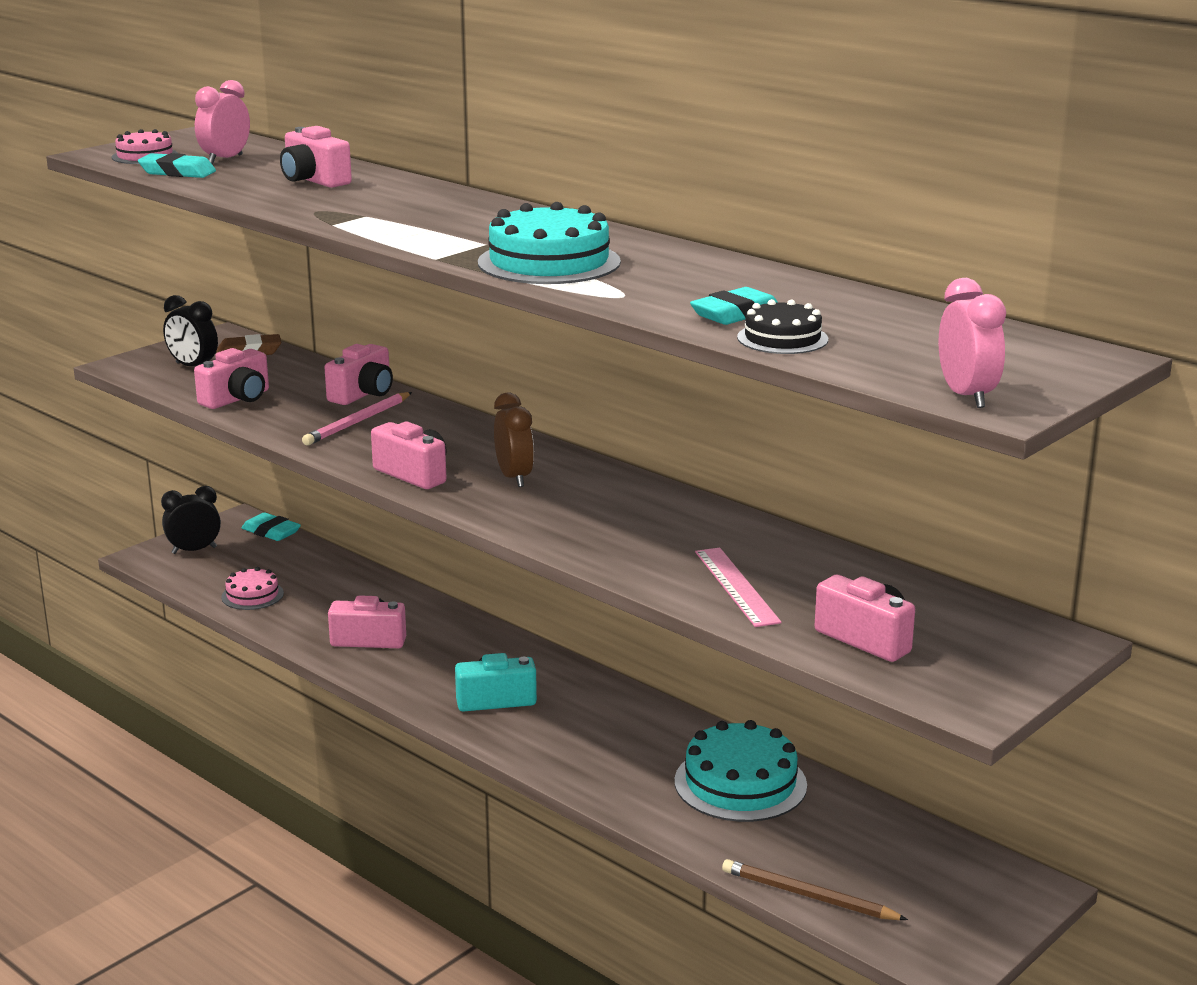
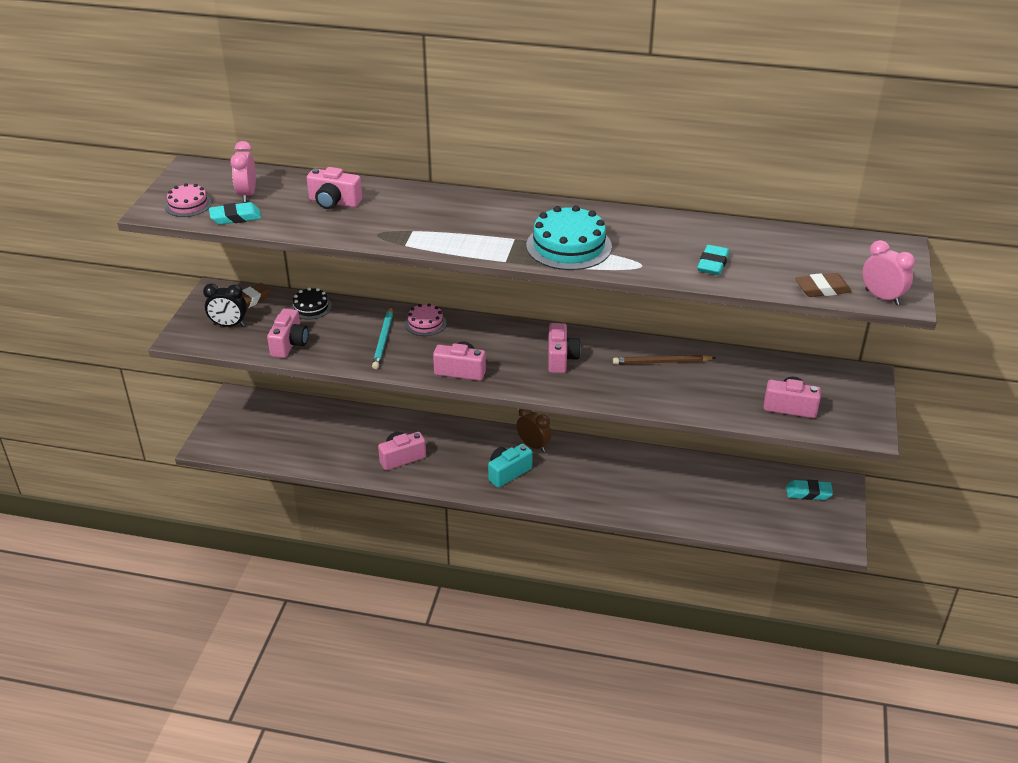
camera: 30 degrees left, 15 degrees up
black clock [161,486,221,554] -> none
pink cake [221,567,284,610] -> pink cake moved to [405,303,447,336]
turquoise eraser [242,512,301,541] -> turquoise eraser moved to [786,480,833,500]
pink pencil [302,392,412,445] -> turquoise pencil [372,306,393,369]
pink camera [324,344,393,405] -> pink camera moved to [548,323,581,373]
brown clock [494,393,534,487] -> brown clock moved to [516,409,552,452]
turquoise cake [674,720,807,822] -> none
pink ruler [695,547,782,627] -> none
brown pencil [722,859,908,920] -> brown pencil moved to [613,355,715,365]
black cake [737,299,828,354] -> black cake moved to [291,288,332,319]
none -> brown eraser [795,273,852,297]

